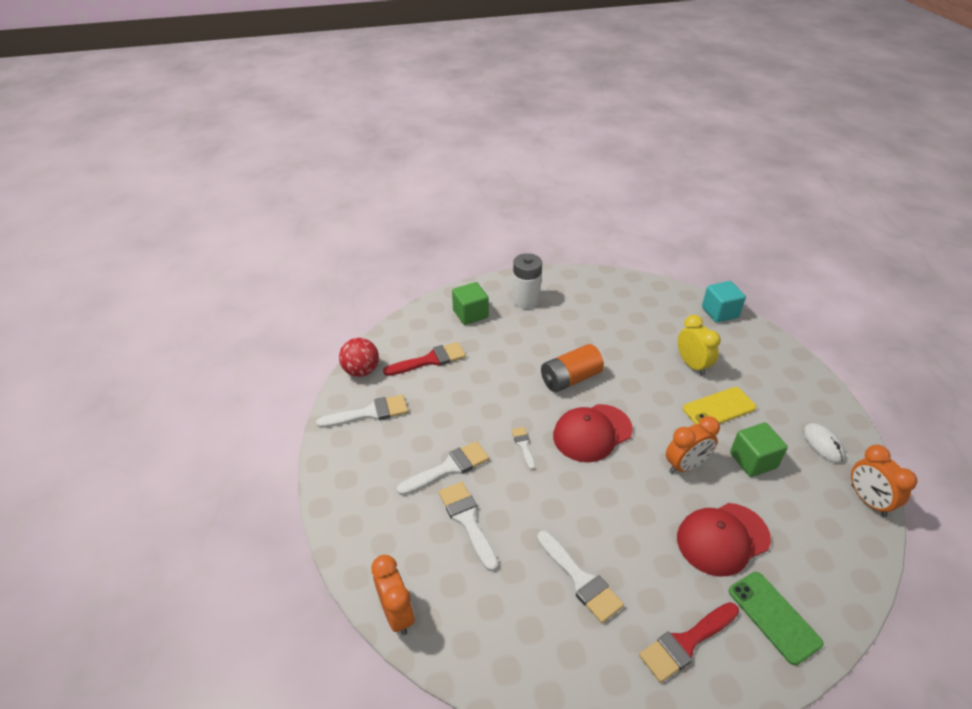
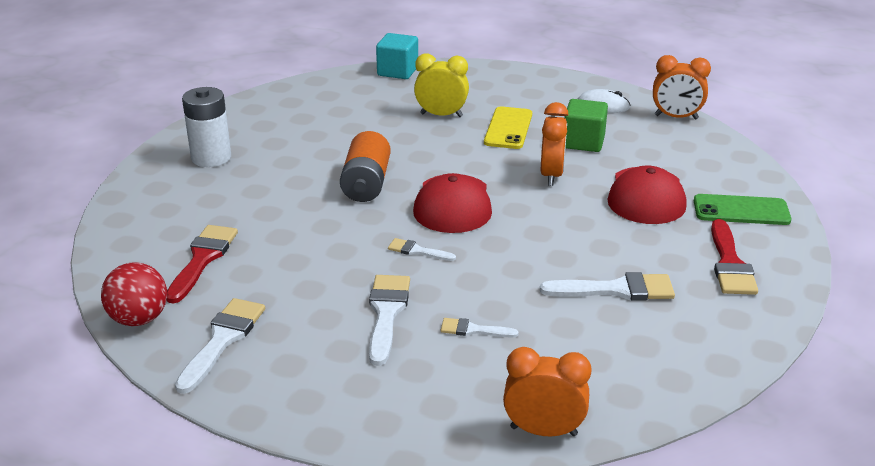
camera: 55 degrees left, 10 degrees down
white brush [439,482,498,571] -> white brush [441,318,519,338], size x0.55
green cube [452,282,489,325] -> none

